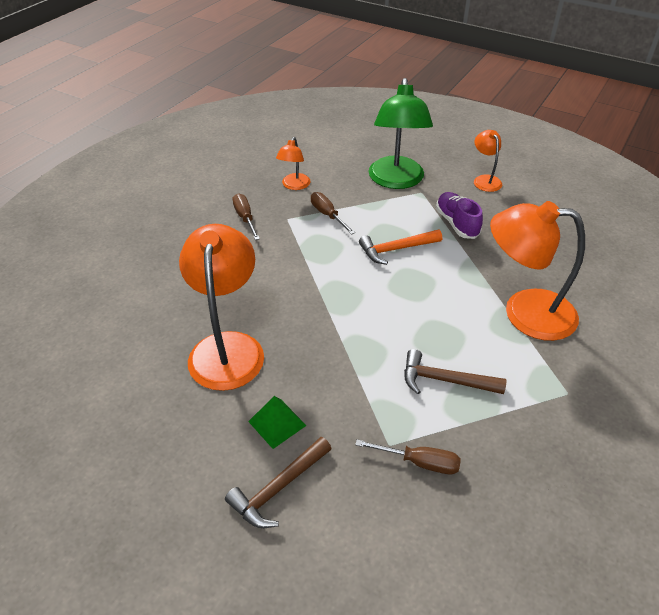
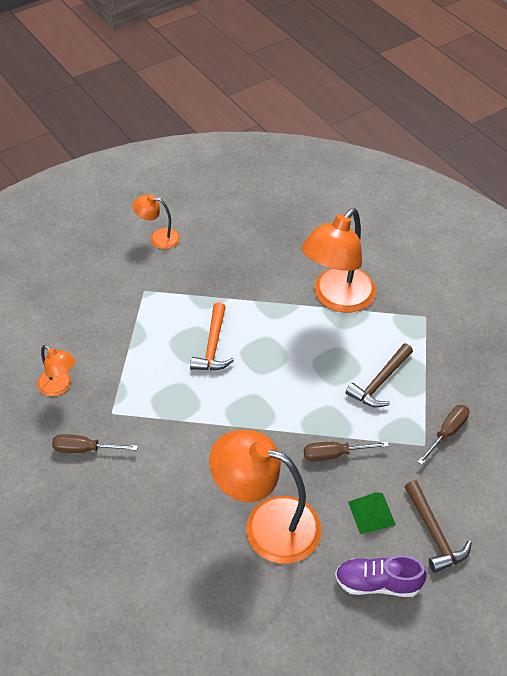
camera: 65 degrees left, 5 degrees up
brown screwdriver [311,192,355,235] -> brown screwdriver moved to [304,442,389,461]
green lamp [368,78,433,189] -> none
purple shoe [436,192,483,239] -> purple shoe moved to [335,555,427,597]

